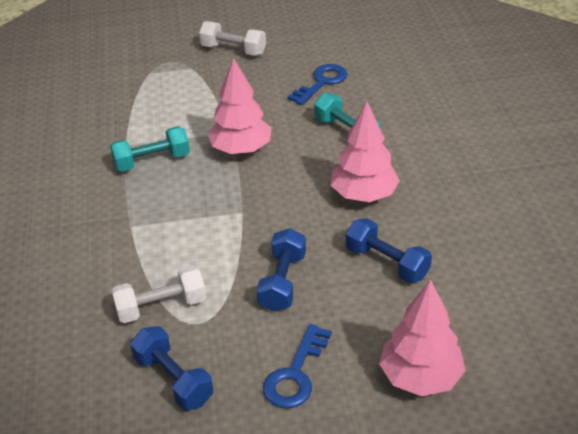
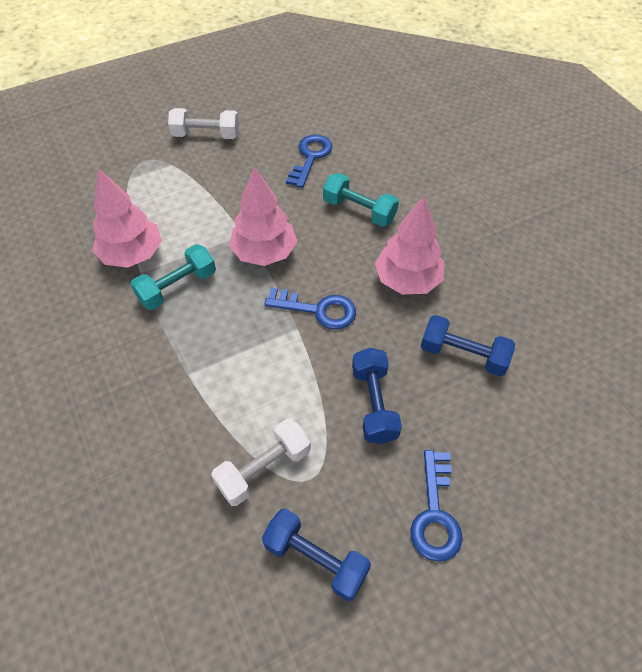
camera: 20 degrees left, 15 degrees up
pink tree [379,279,466,396] -> pink tree moved to [92,168,162,268]
none -> blue key [265,288,356,330]

